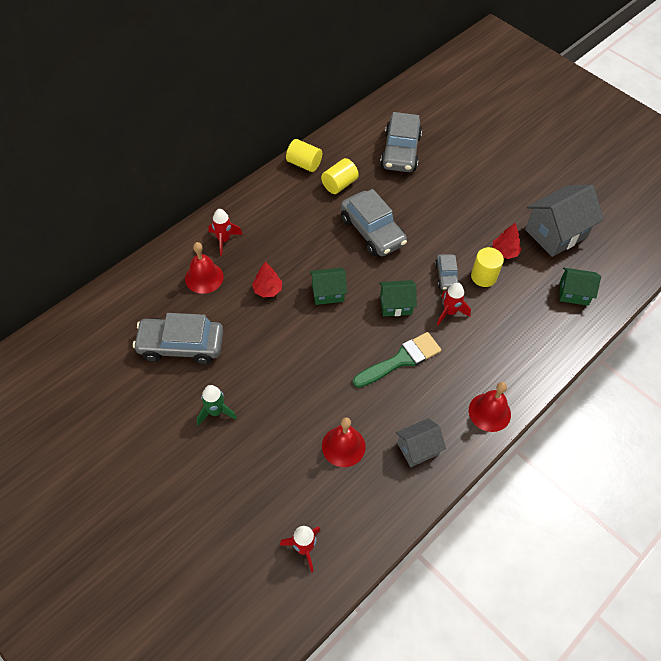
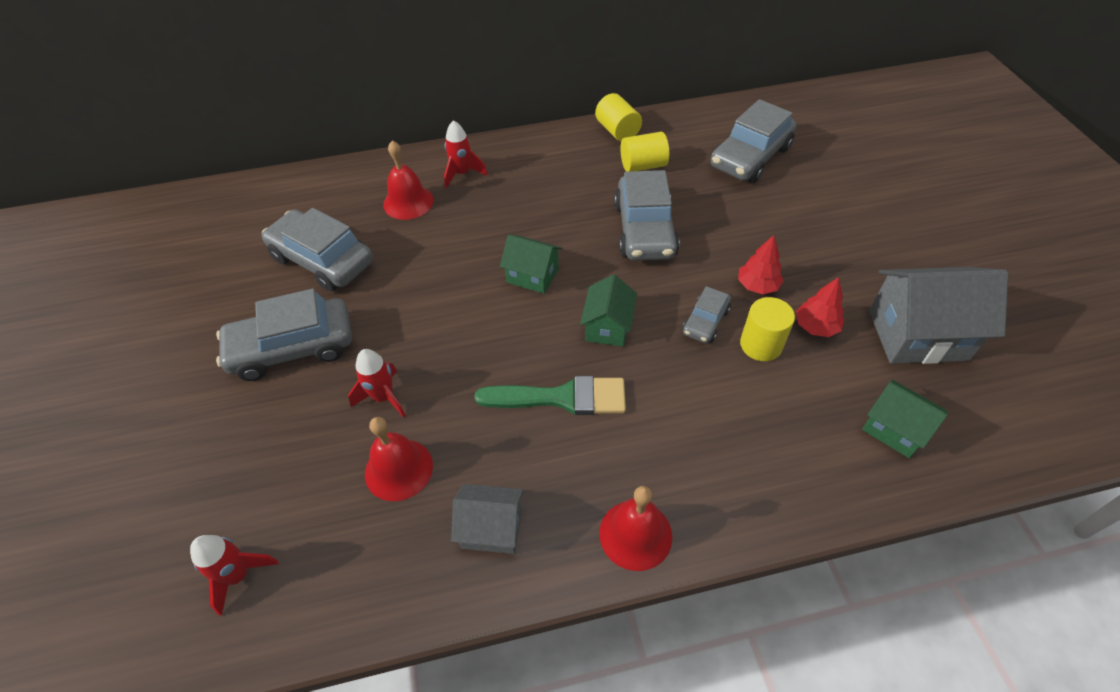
camera: 35 degrees right, 5 degrees down
green rocket [197,385,237,425] -> grey car [216,288,352,381]
red tree [252,261,282,298] -> red tree moved to [738,235,784,294]
green house [379,280,417,316] -> green house turned 75 degrees clockwise [580,274,637,347]
red rocket [437,283,471,325] -> red rocket moved to [348,349,406,418]

